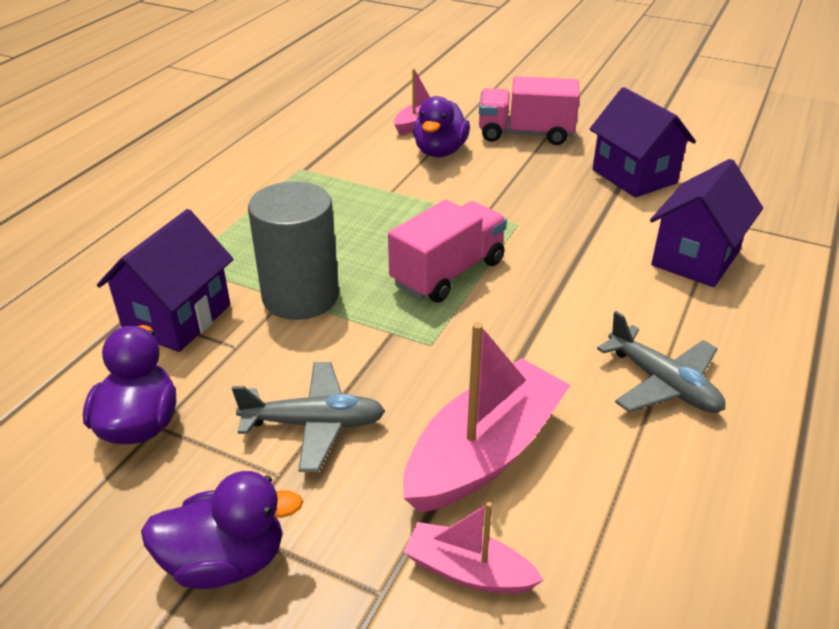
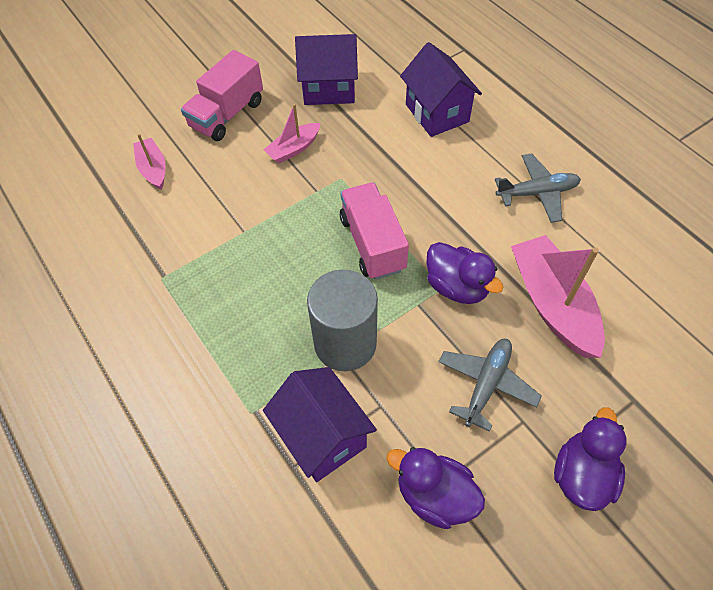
camera: 60 degrees left, 20 degrees up
pink boat [404,502,544,594] -> pink boat moved to [264,104,321,164]
purple duck [413,96,470,157] -> purple duck moved to [426,242,504,304]

